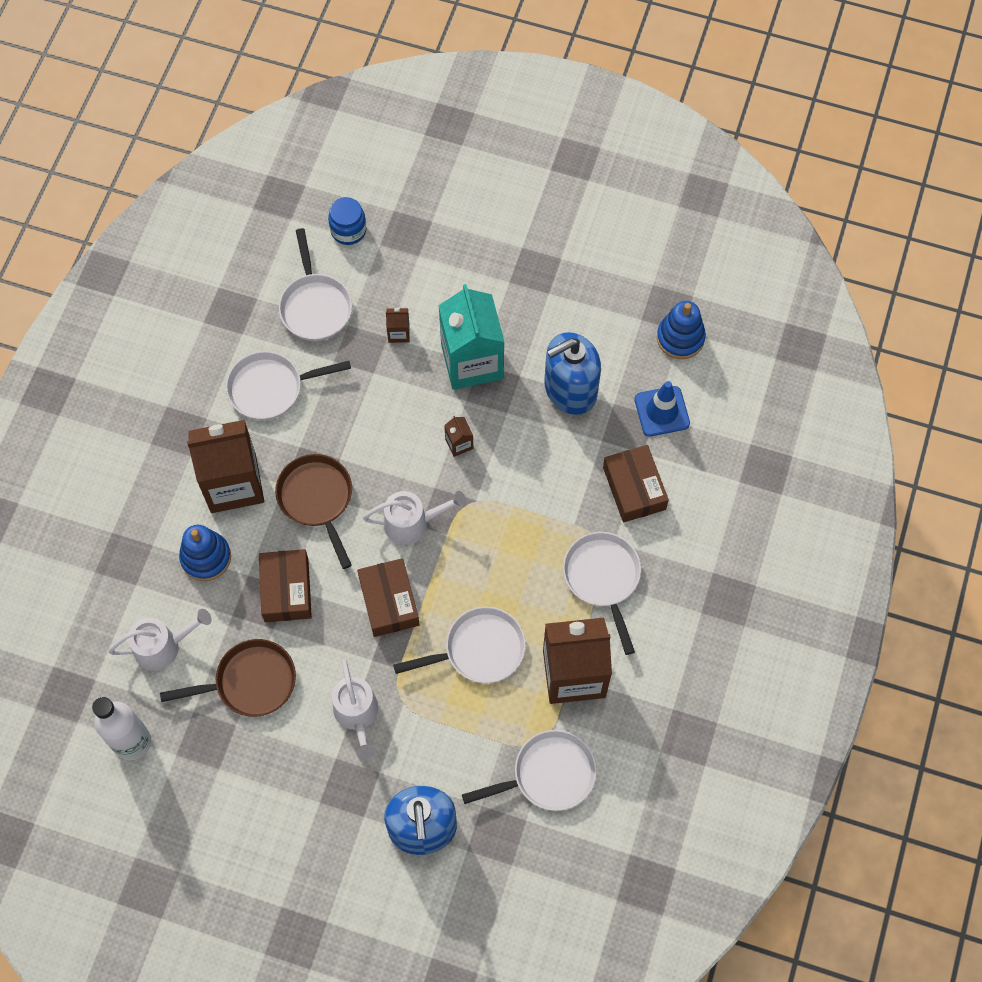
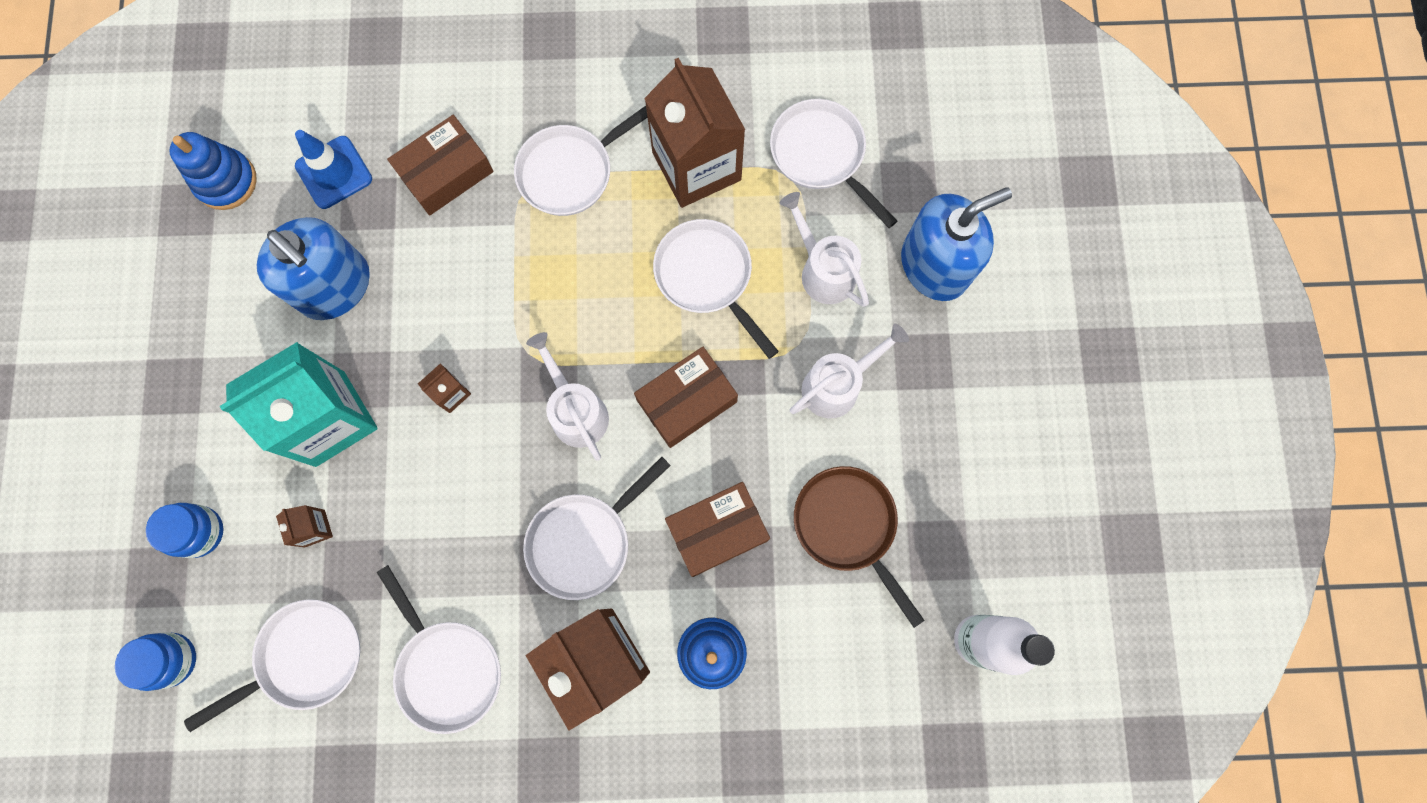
camera: 110 degrees left, 10 degrees up
white watering can [108,609,212,671] -> white watering can moved to [780,192,869,307]
brown pan [275,454,352,569] -> white pan [523,457,671,600]
none -> blue jar [146,503,224,558]

